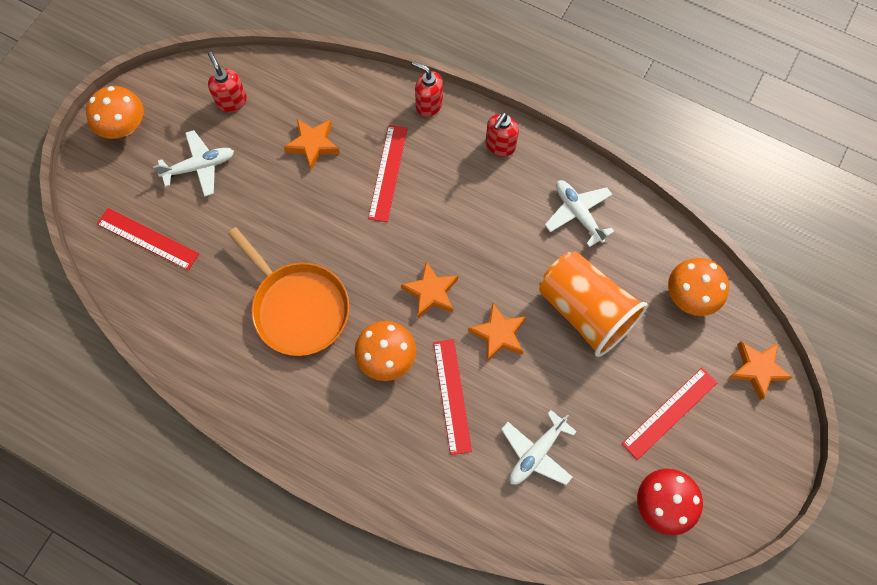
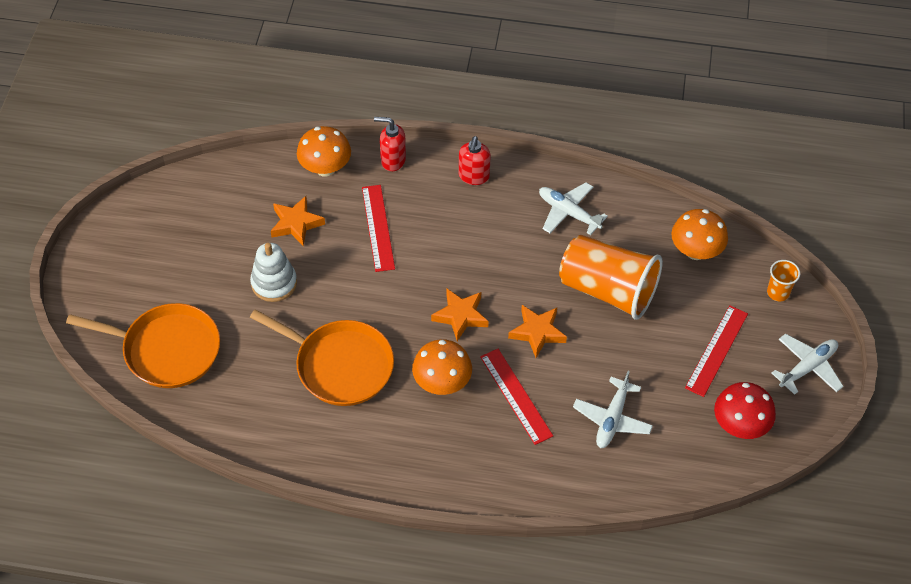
camera: 20 degrees left, 15 degrees down
orange mushroom [86,86,144,139] -> orange mushroom moved to [297,126,351,176]
red ruler [97,208,199,270] -> orange pan [66,303,220,388]
white plane [153,130,234,197] -> white plane moved to [772,334,843,395]
red soap dispenser [208,52,247,112] -> none
orange star [729,341,793,400] -> orange cup [767,260,800,301]
none -> white stacking toy [250,243,297,302]

